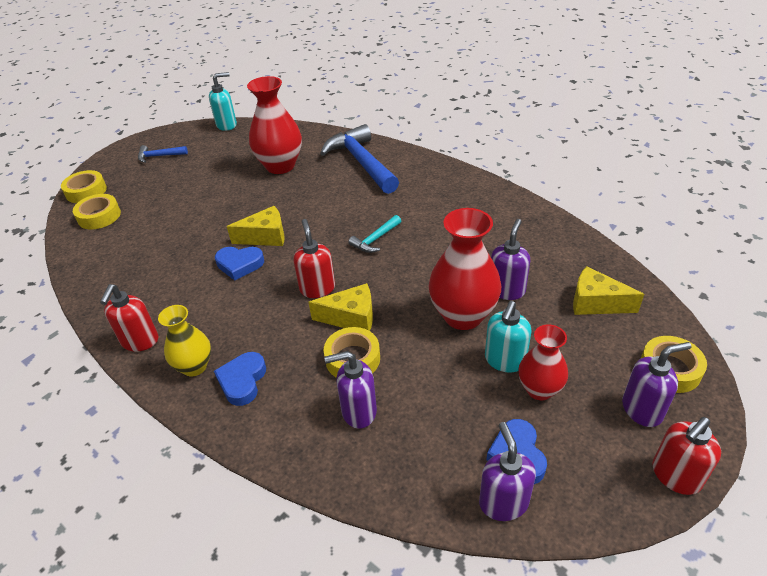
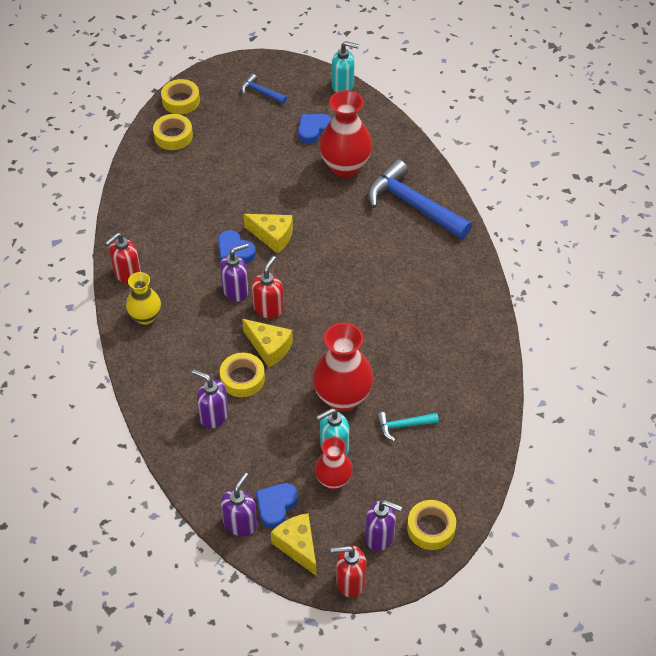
camera: 35 degrees right, 10 degrees up
blue heart [214,352,266,406] -> blue heart moved to [298,114,332,144]
blue hammer [320,124,399,194] -> blue hammer turned 60 degrees counterclockwise [368,159,472,239]
turquoise hammer [349,215,401,253] -> turquoise hammer moved to [377,412,439,441]
purple soap dispenser [491,219,530,300] -> purple soap dispenser moved to [220,243,249,302]
yellow cheese [573,266,644,315] -> yellow cheese moved to [271,513,316,576]

